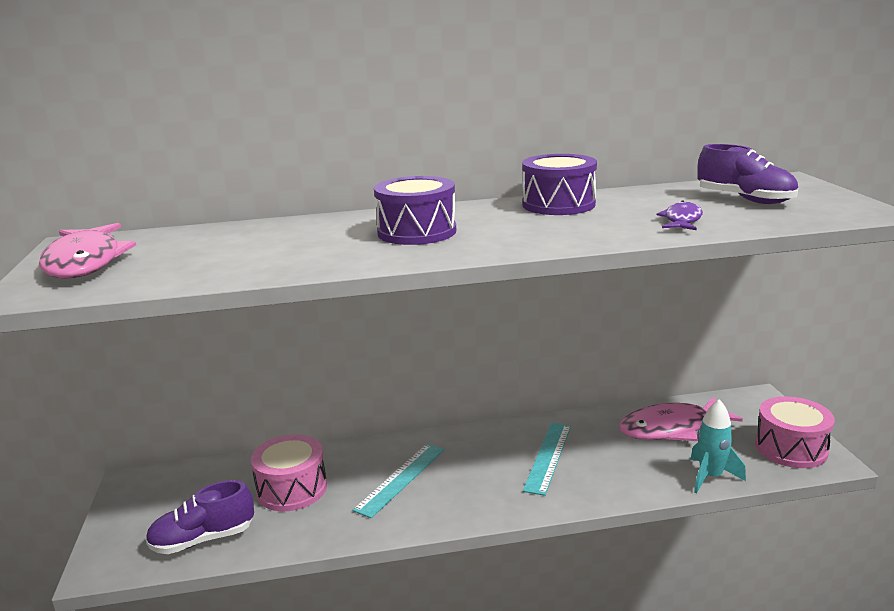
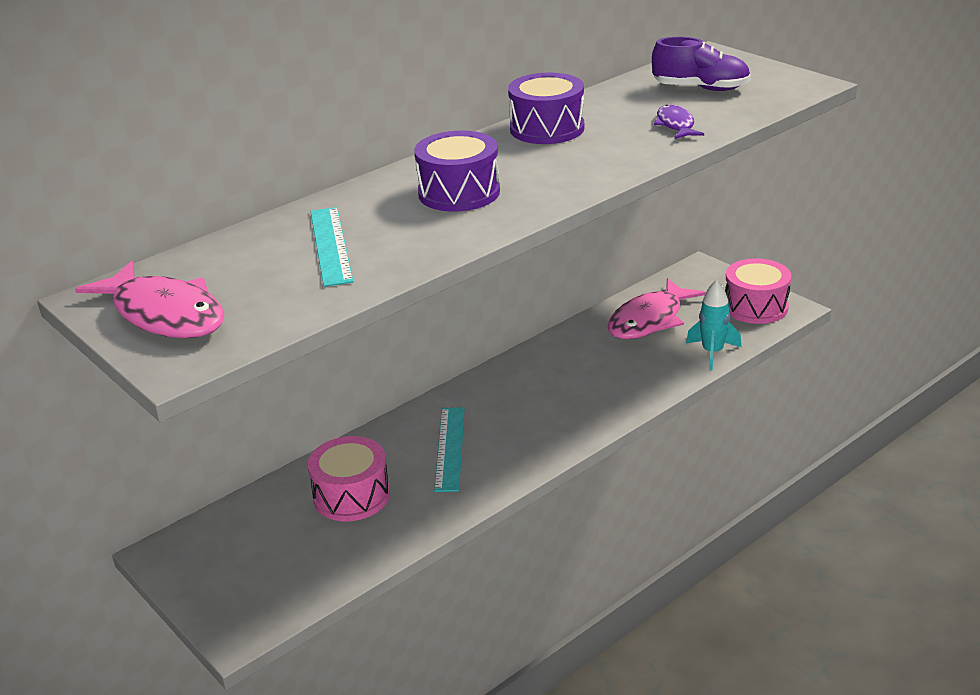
camera: 30 degrees left, 10 degrees up
purple shoe [145,480,254,554] -> none
turquoise ruler [523,423,571,496] -> turquoise ruler moved to [310,207,353,287]

